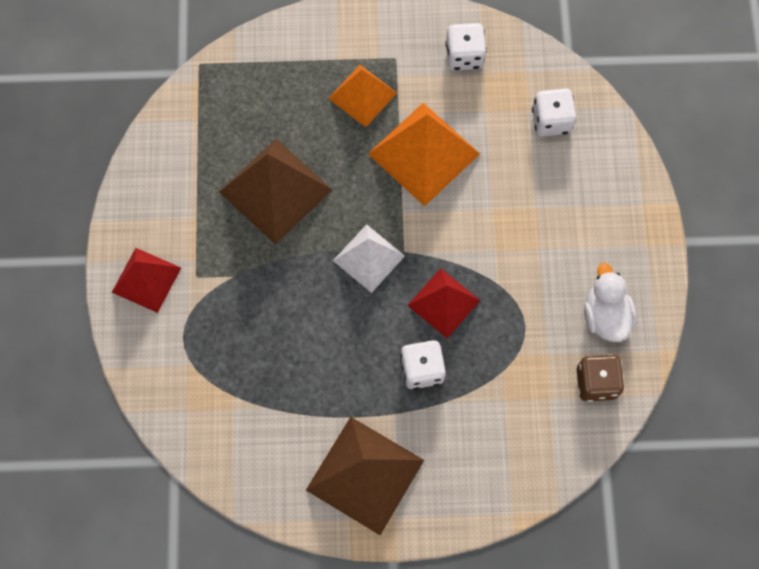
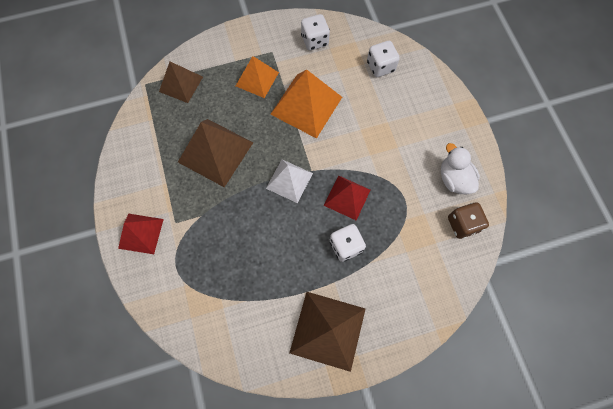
camera: 15 degrees left, 0 degrees up
none -> brown pyramid [159,62,203,103]

